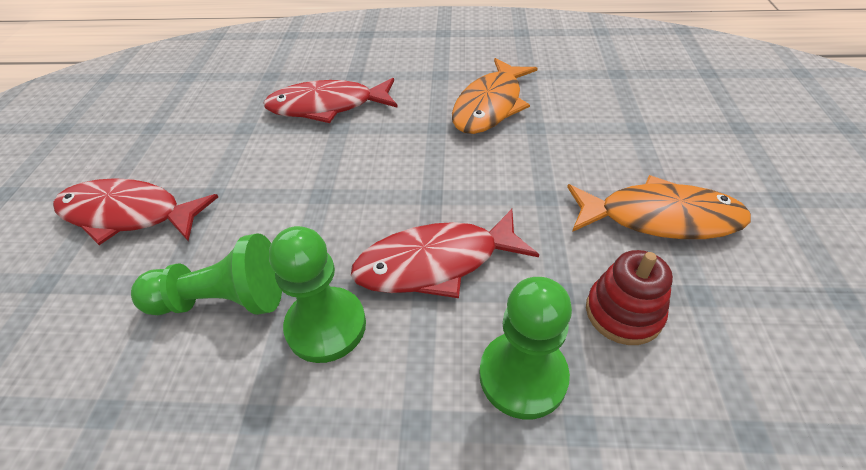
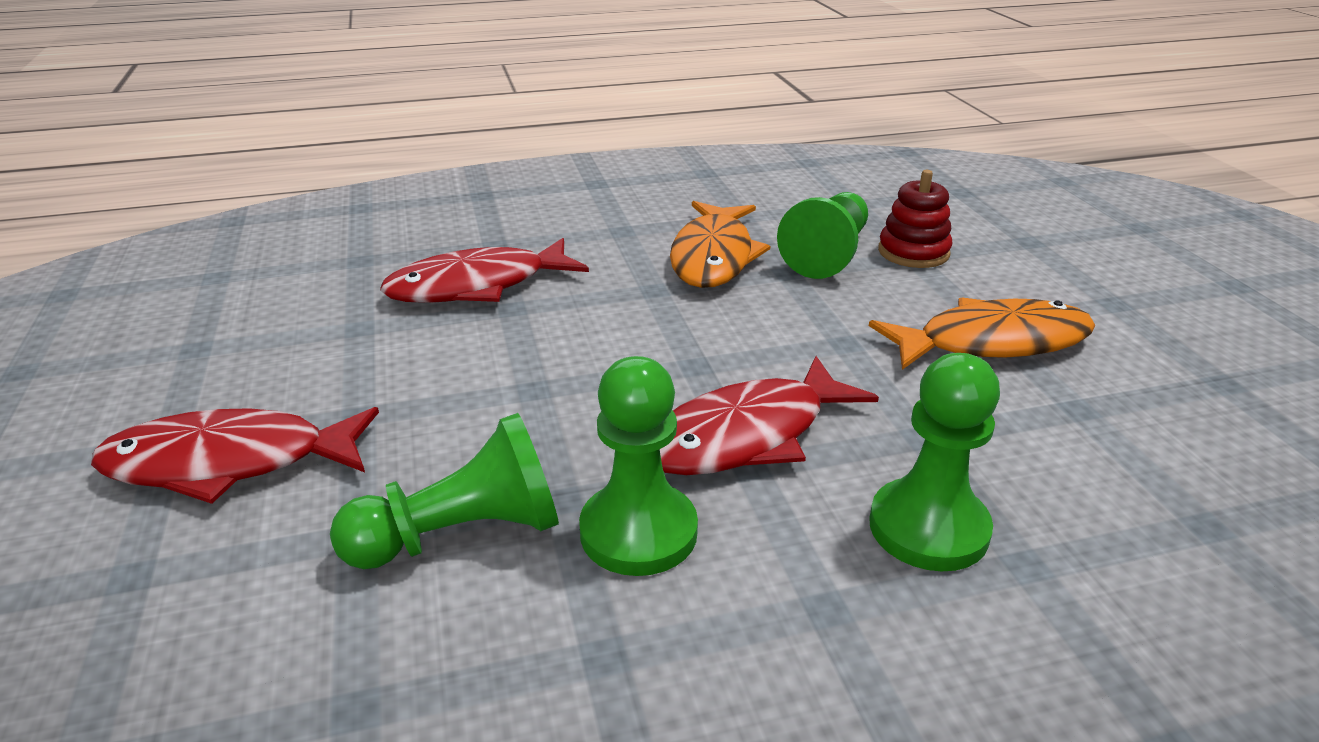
camera: 20 degrees left, 15 degrees down
red stacking toy [586,250,673,345] -> red stacking toy moved to [878,170,953,268]
none -> green pawn [777,192,868,279]

